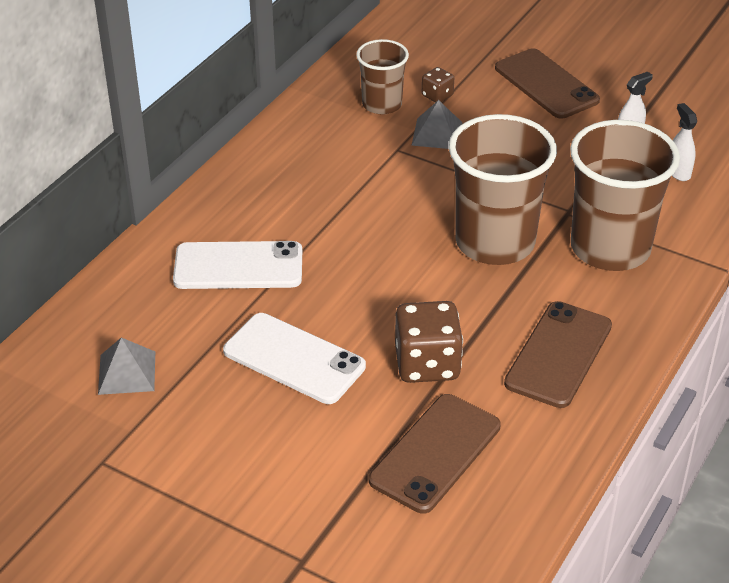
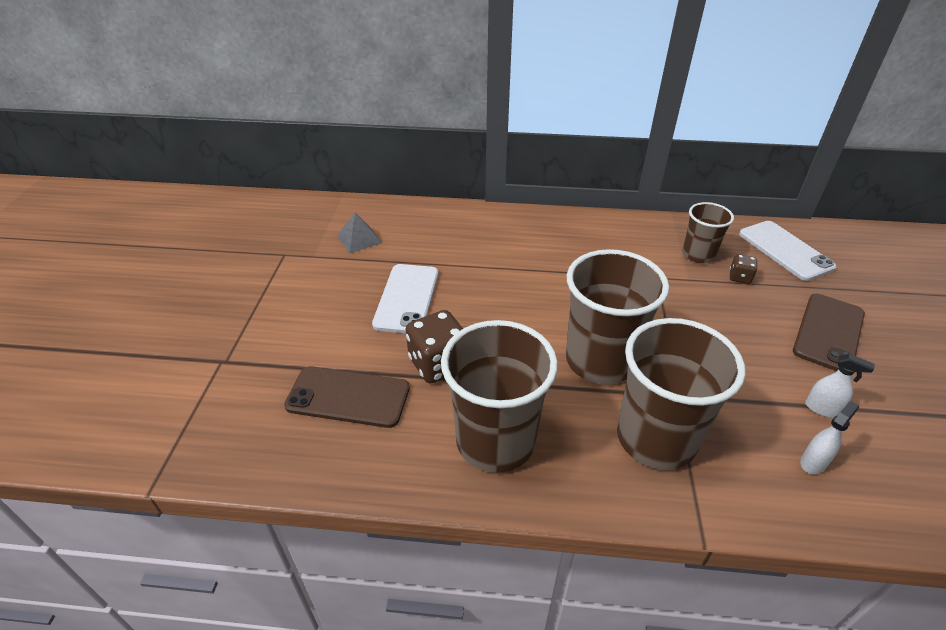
camera: 65 degrees right, 0 degrees up
white phone [173,241,302,289] -> white phone moved to [739,221,837,281]
grey pyramid [411,100,462,149] -> none
brown phone [504,301,612,408] -> brown cup [441,320,558,473]

